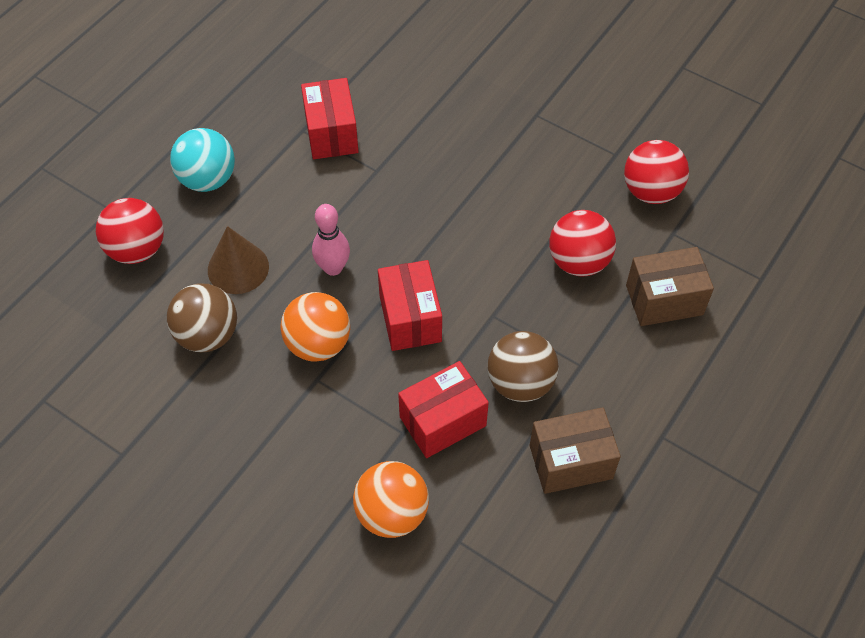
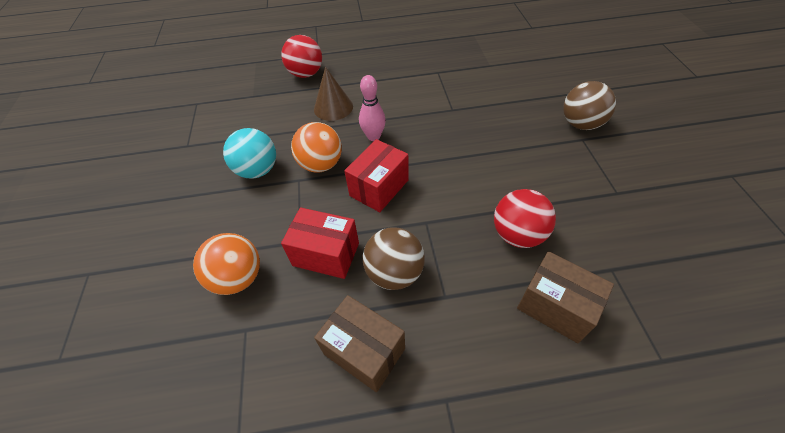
camera: 50 degrees right, 5 degrees down
brown ball [167,283,237,352] -> brown ball moved to [563,81,616,130]
turquoise ball [170,128,235,192] -> turquoise ball moved to [223,128,276,179]
red box [301,78,359,159] -> none
red ball [624,140,689,204] -> none

